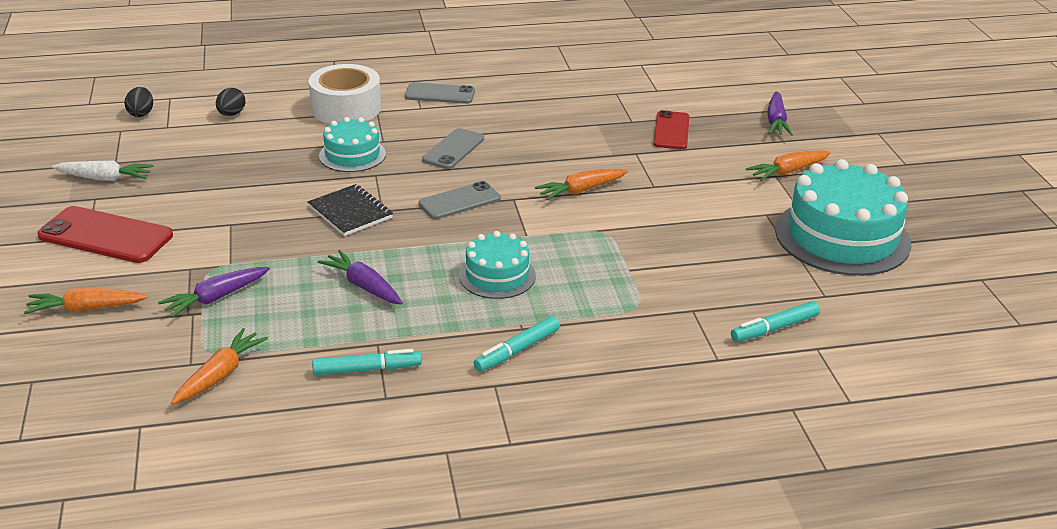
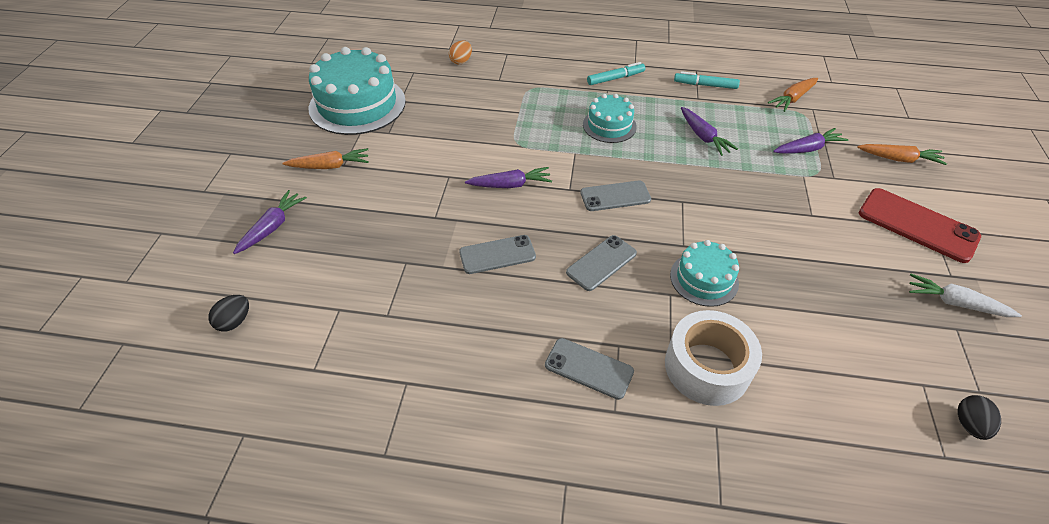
camera: 160 degrees left, 15 degrees up
black egg [216,88,245,116] -> black egg moved to [208,295,249,332]
black notebook [308,184,393,236] -> none
orange carrot [535,169,628,201] -> purple carrot [465,167,552,188]
red phone [653,110,689,149] -> none
turquoise marker [731,301,820,342] -> orange egg [449,41,472,64]
none -> grey phone [459,235,536,274]

